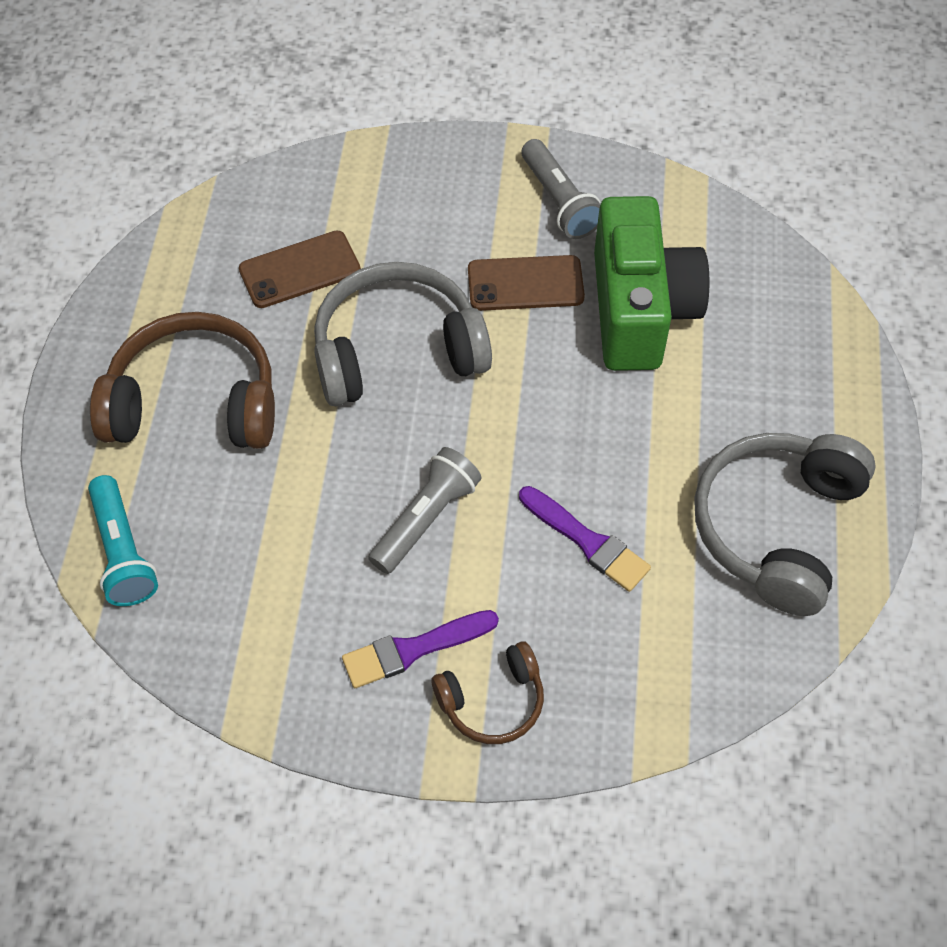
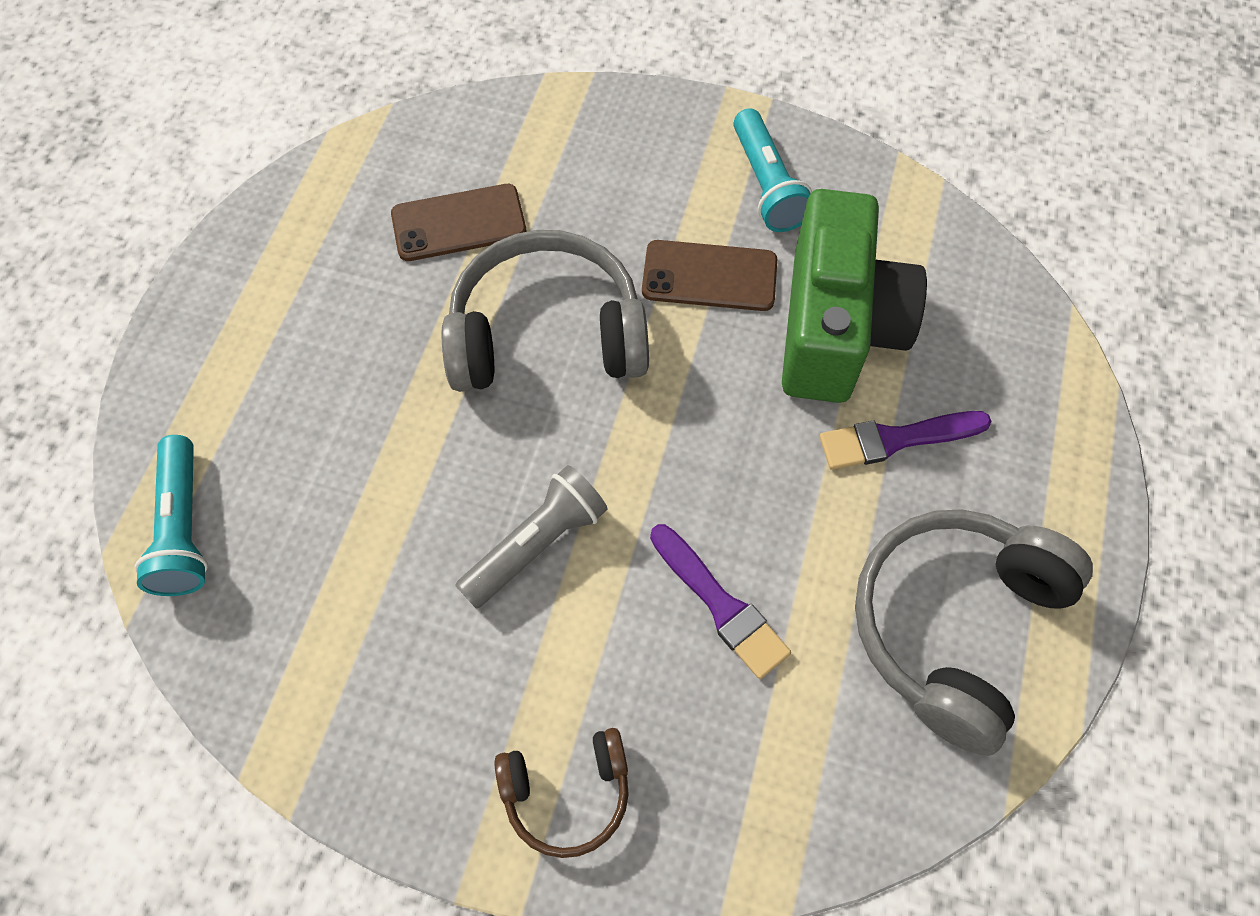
camera: 10 degrees right, 5 degrees up
brown headphones [90,312,275,449] -> none
purple brush [342,610,499,688] -> purple brush moved to [819,411,991,470]
grey flashlight [521,139,600,239] -> turquoise flashlight [733,108,812,232]

